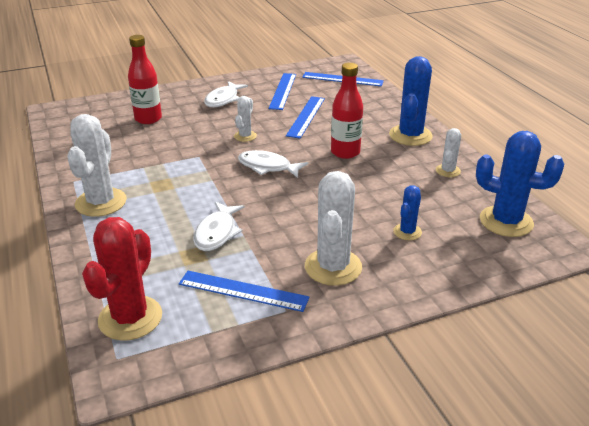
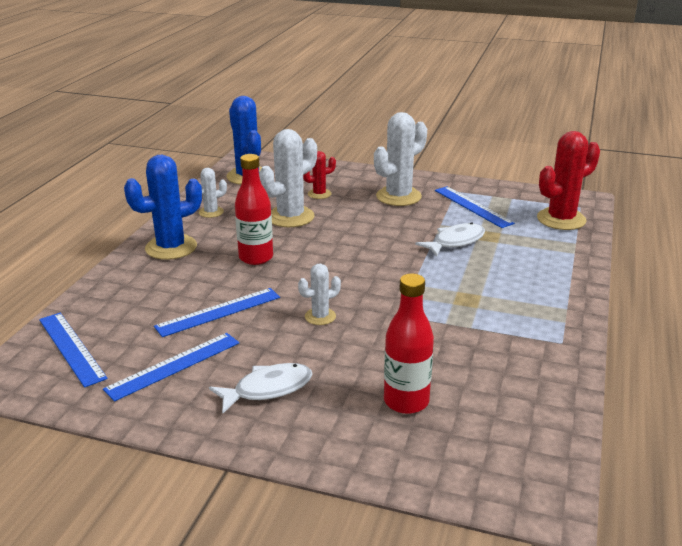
camera: 140 degrees left, 5 degrees down
white cactus [67,114,127,217] -> white cactus moved to [259,129,317,227]
white fish [238,150,308,178] -> none
blue cactus [393,185,422,240] -> red cactus [303,151,336,199]

